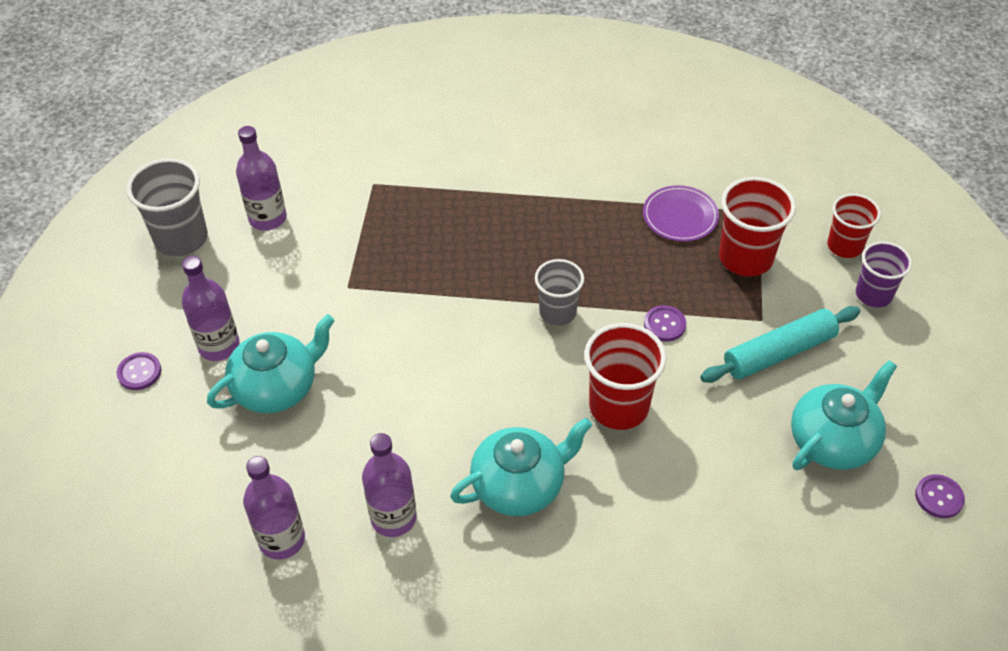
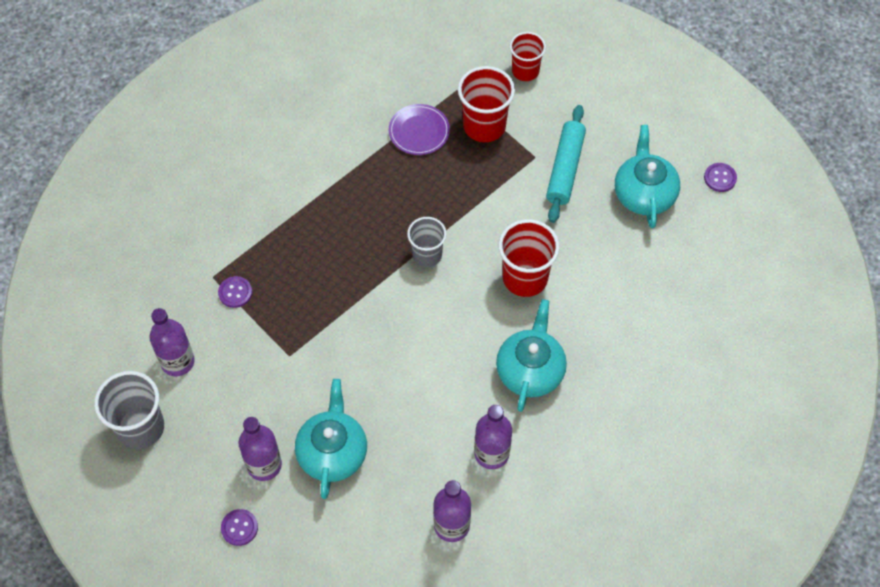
camera: 50 degrees left, 10 degrees up
purple button [644,305,686,342] -> purple button moved to [218,276,252,308]
purple cup [856,241,912,308] -> none

